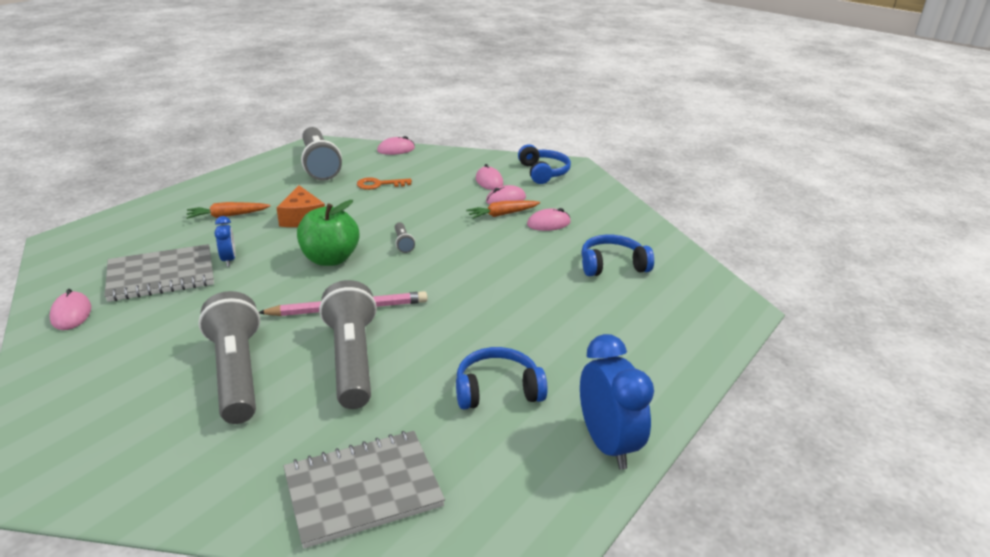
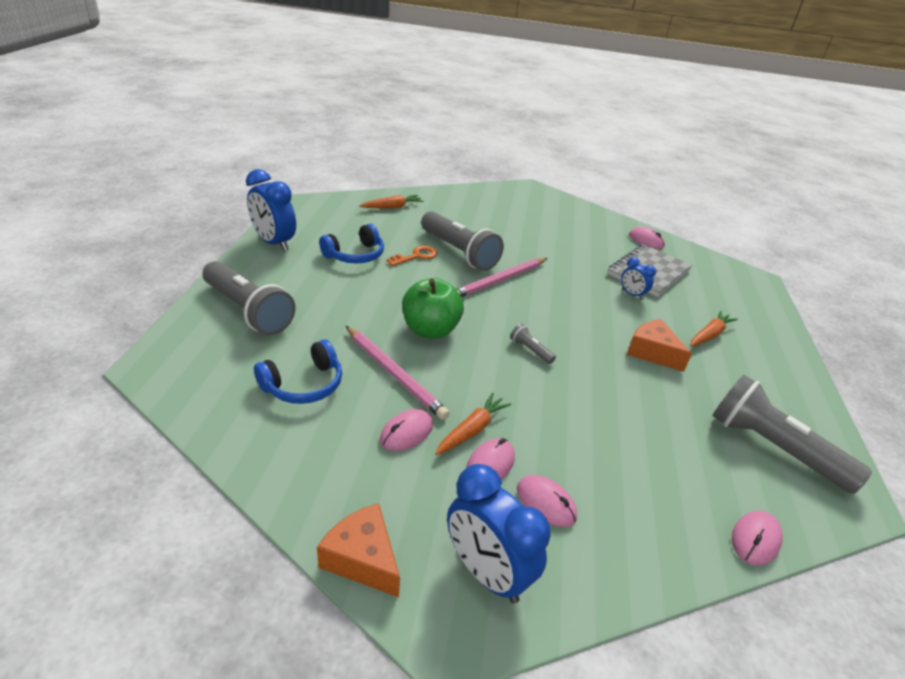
camera: 150 degrees right, 5 degrees up
grey flashlight [198,291,260,424] -> grey flashlight moved to [203,261,296,335]
grey notebook [283,431,445,548] -> orange carrot [360,195,424,208]
green apple [297,200,359,266] -> green apple moved to [402,278,464,339]
orange key [357,177,412,190] -> orange key moved to [387,246,437,266]
blue headphones [518,144,571,184] -> blue clock [447,464,550,604]
none -> orange cheese [317,503,400,597]
none -> pink pencil [346,326,450,420]

